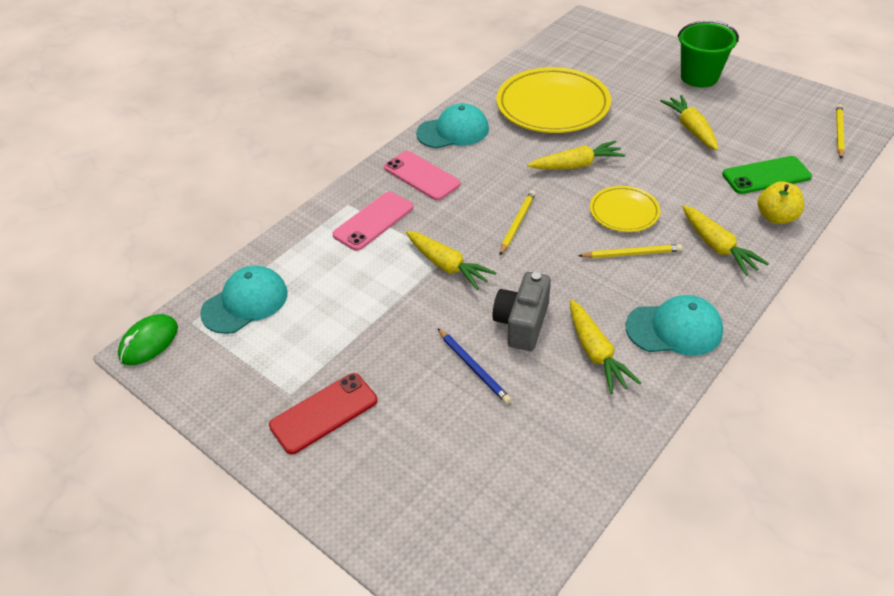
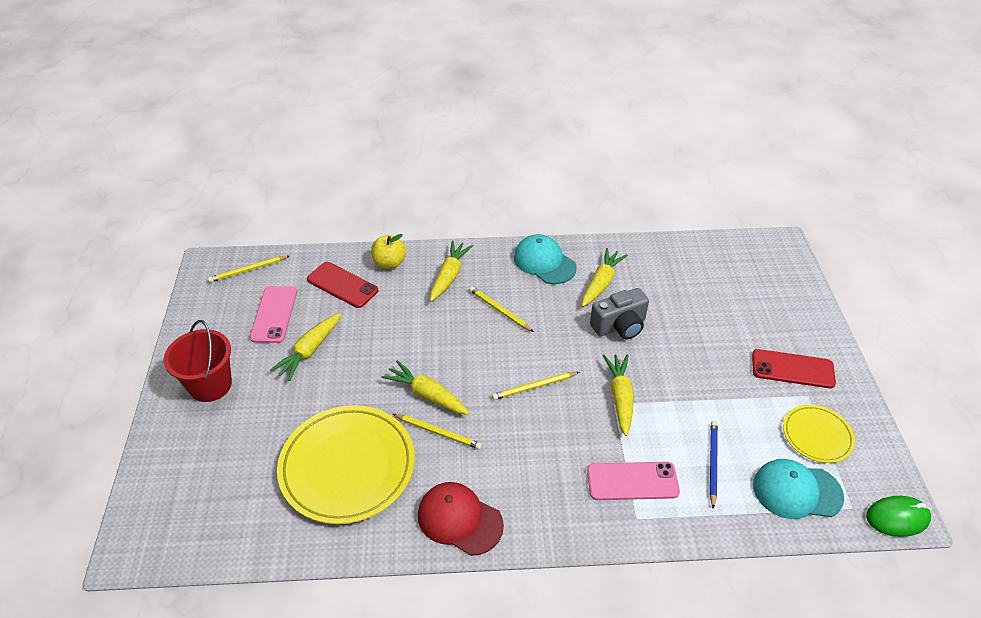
camera: 135 degrees left, 0 degrees up
pink phone [384,151,461,200] -> pink phone moved to [250,286,297,343]
turquoise cap [416,103,489,148] -> red cap [418,482,504,556]
blue pencil [437,328,511,404] -> blue pencil moved to [710,421,718,509]
yellow plate [590,186,660,232] -> yellow plate moved to [783,405,855,463]
green bucket [677,20,739,87] -> red bucket [164,320,232,402]
green phone [722,156,812,194] -> red phone [307,262,378,308]
none -> yellow pencil [393,414,482,450]

